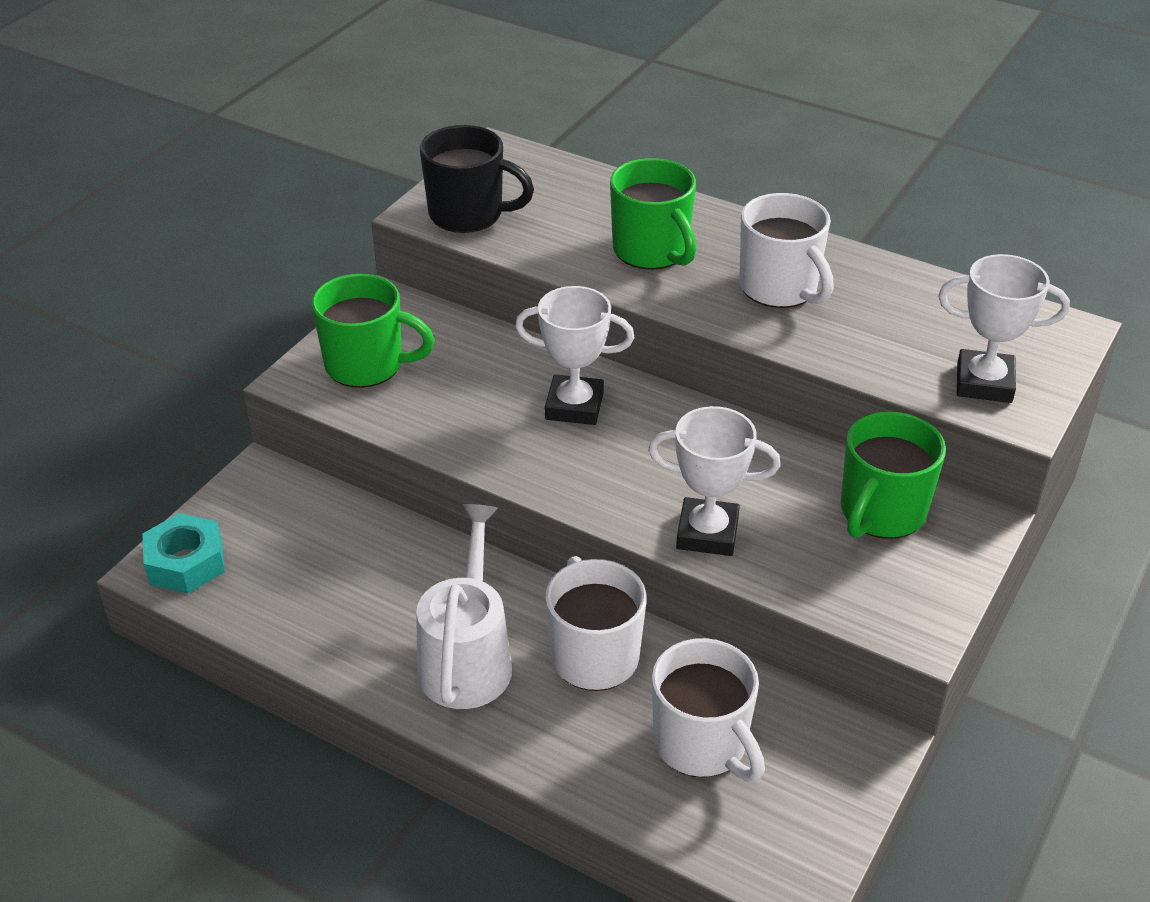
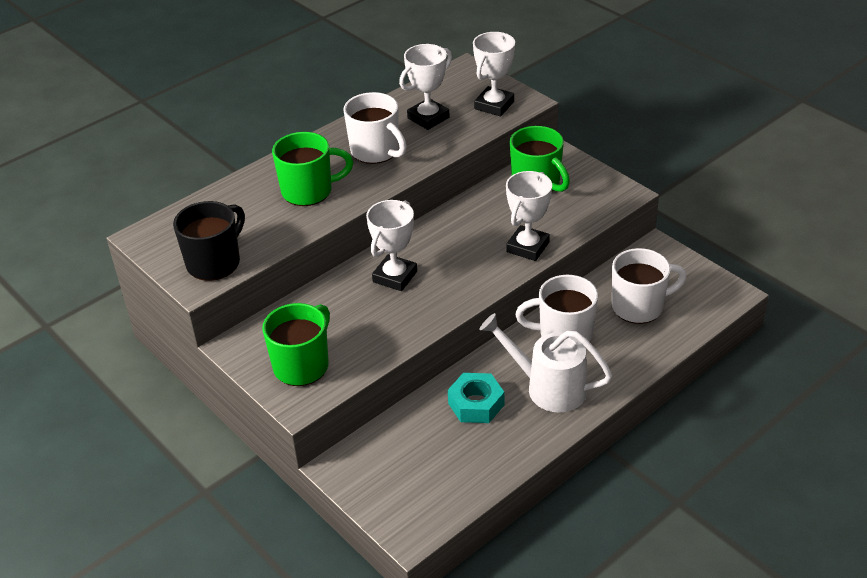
camera: 70 degrees left, 0 degrees up
turquoise nut [142,513,225,593] -> turquoise nut moved to [448,373,504,423]
white mug [739,193,834,308] -> white mug turned 60 degrees clockwise [343,92,407,164]
none -> white trophy [399,44,452,130]

